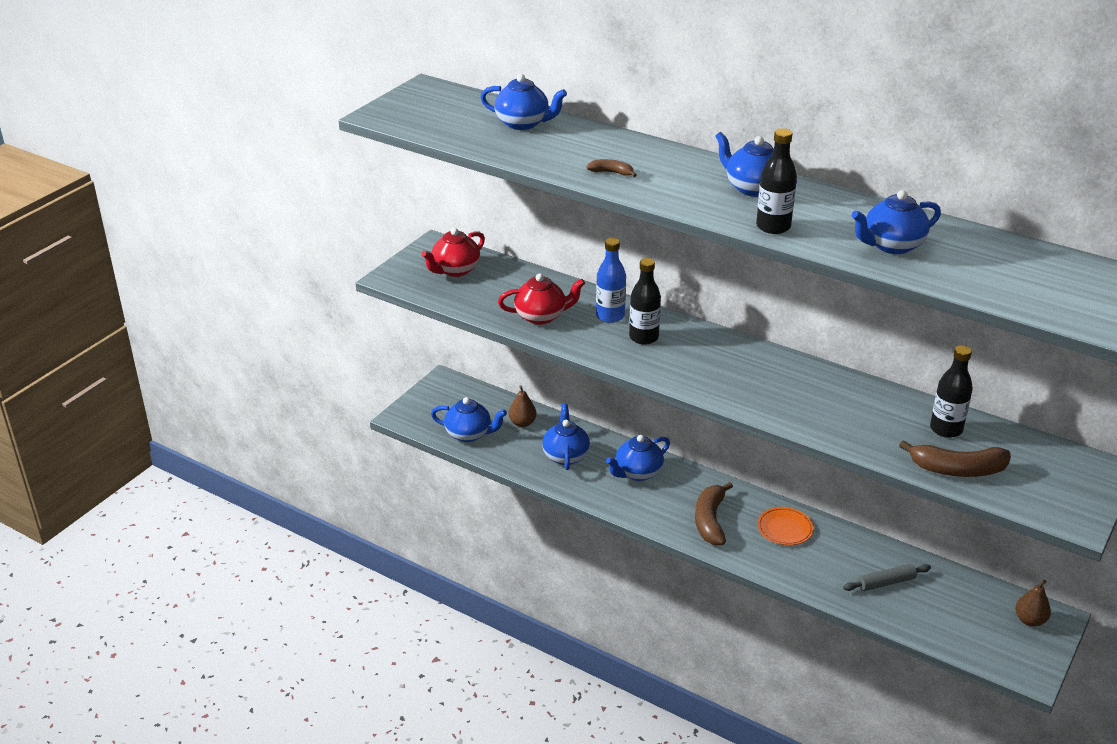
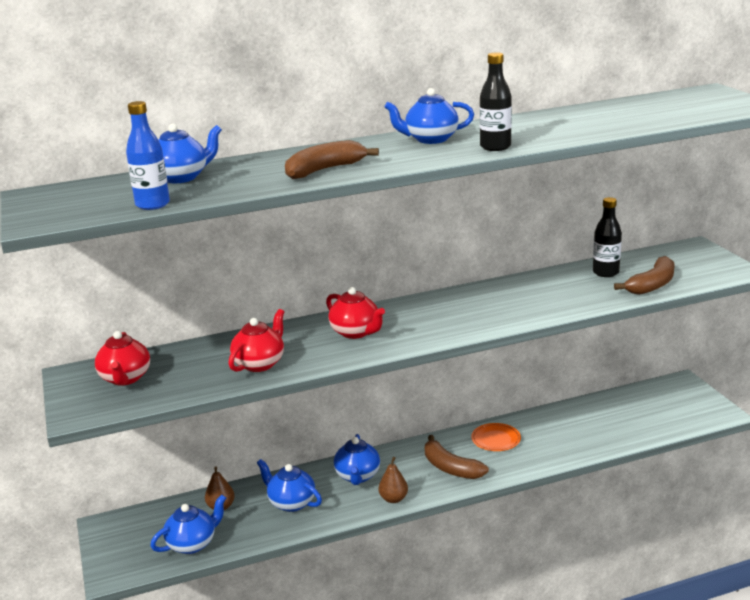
camera: 50 degrees left, 10 degrees down
brown banana [586,159,637,177] -> brown banana [285,140,379,179], size x2.00
blue bottle [596,238,626,323] -> blue bottle moved to [126,101,170,210]
black bottle [629,258,661,345] -> red teapot [326,287,385,339]
grey rolling pin [843,564,931,591] -> none
blue teapot [852,190,941,254] -> none
brown pear [1015,580,1051,627] -> brown pear moved to [378,457,408,503]

